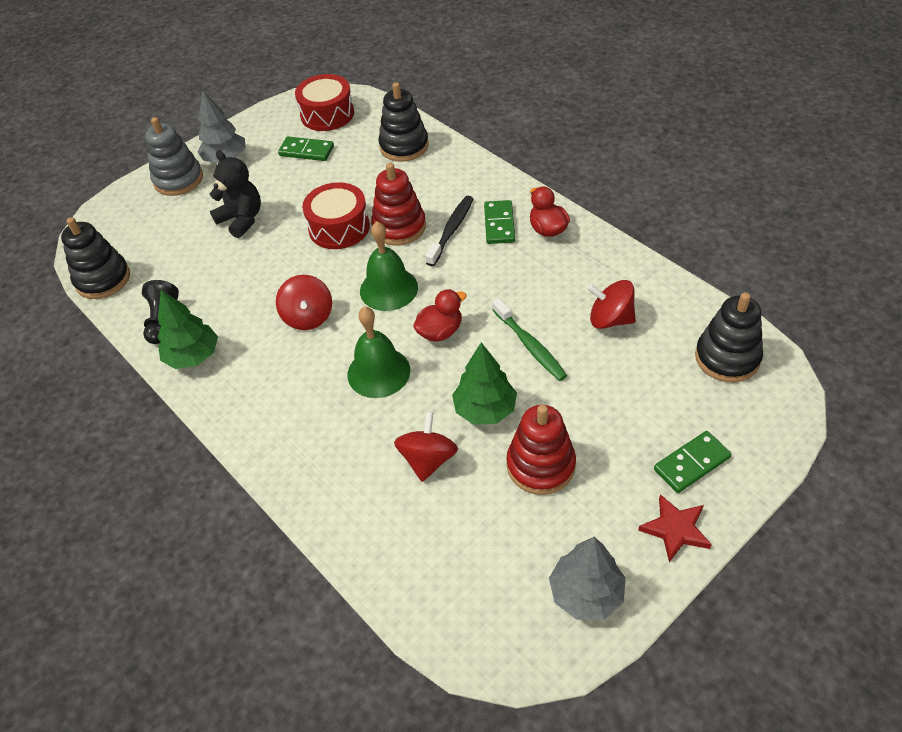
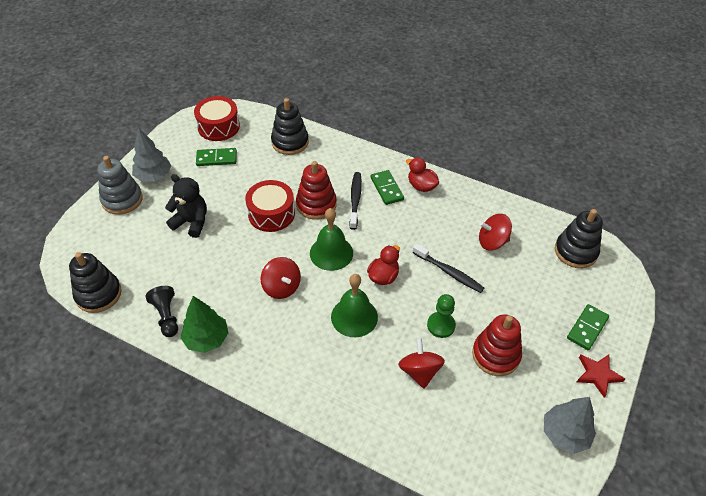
camera: 25 degrees left, 0 degrees up
green tree [452,342,517,424] -> green pawn [427,294,456,338]
green toothbrush [492,298,567,381] -> black toothbrush [413,244,484,293]

